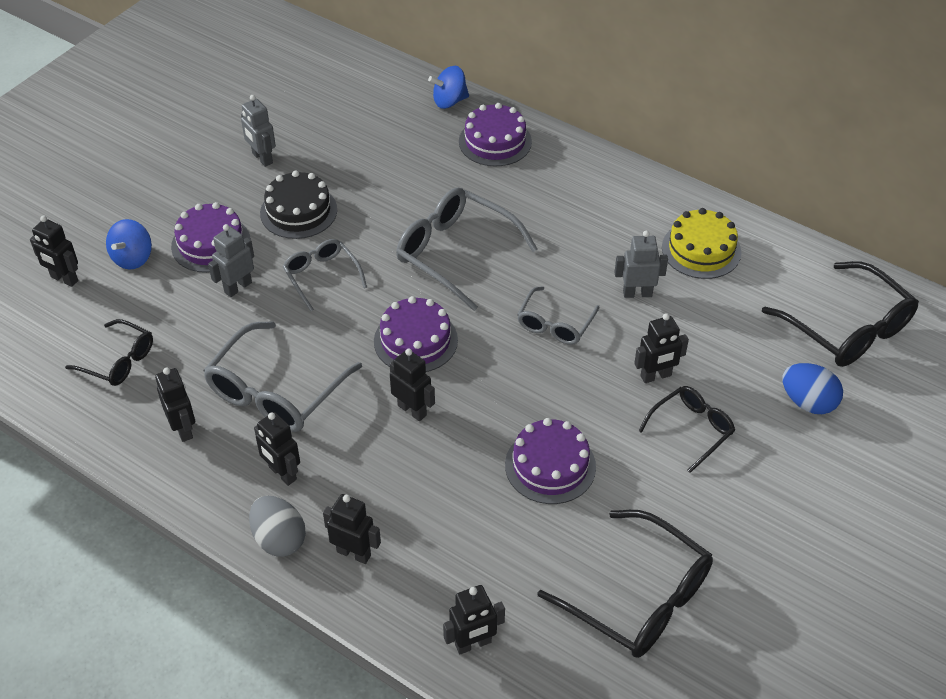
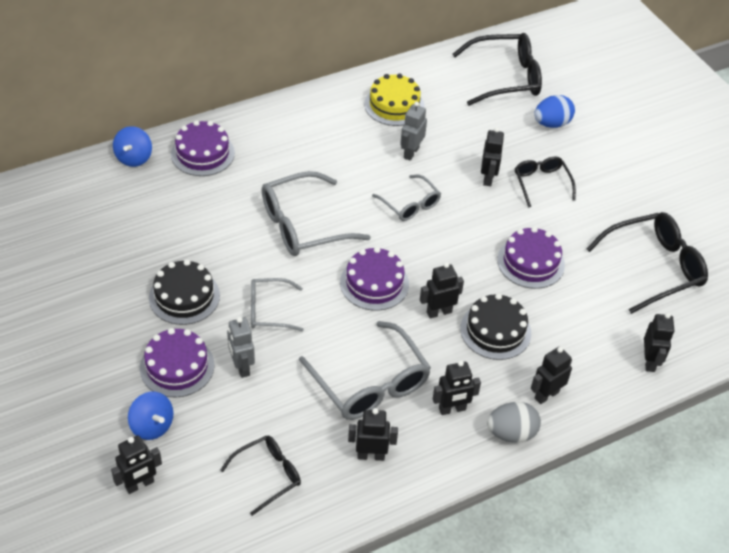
camera: 65 degrees left, 0 degrees up
grey robot [241,95,276,167] -> none
none -> black cake [460,293,531,360]

